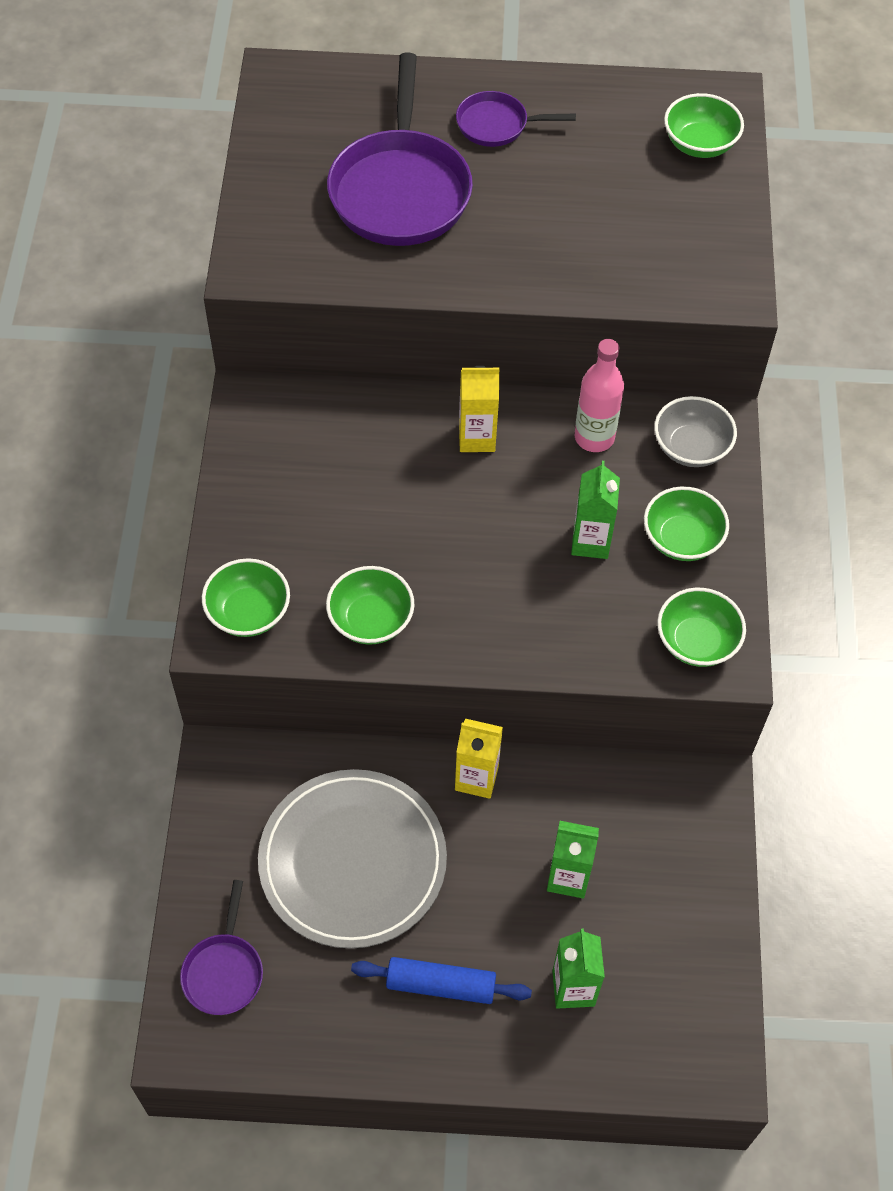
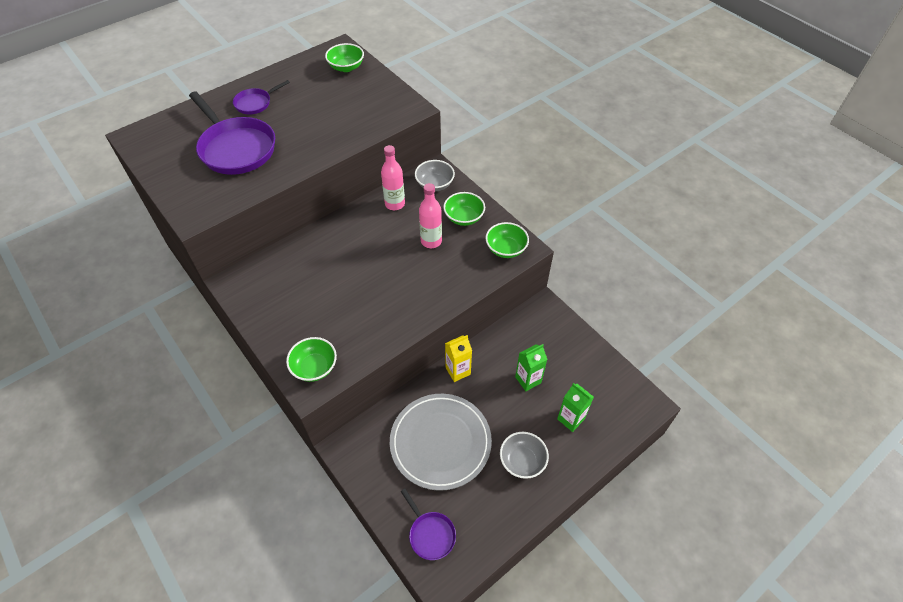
camera: 40 degrees left, 5 degrees down
green bowl [326,566,414,645] -> none
blue rolling pin [351,957,532,1004] -> grey bowl [500,432,549,479]
yellow carton [459,366,500,452] -> none
green carton [571,461,620,559] -> pink bottle [419,183,442,248]

